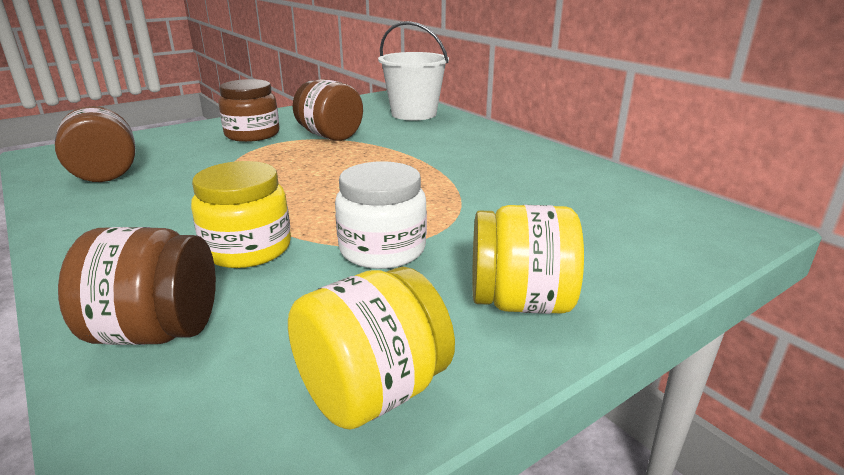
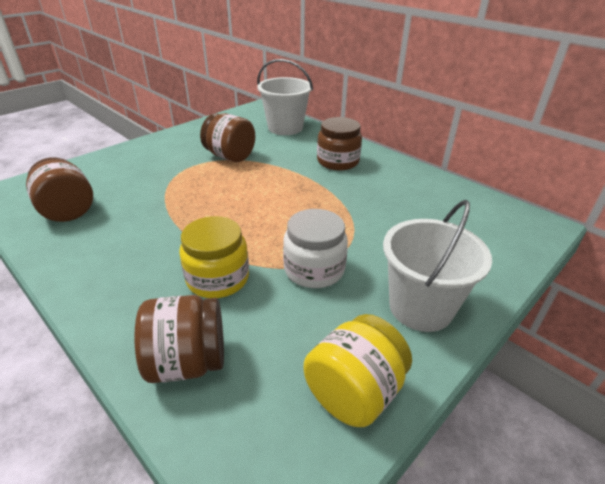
camera: 10 degrees left, 10 degrees up
brown jar [218,79,280,142] -> brown jar moved to [317,117,362,170]
yellow jar [472,205,584,314] -> white bucket [383,200,492,332]

